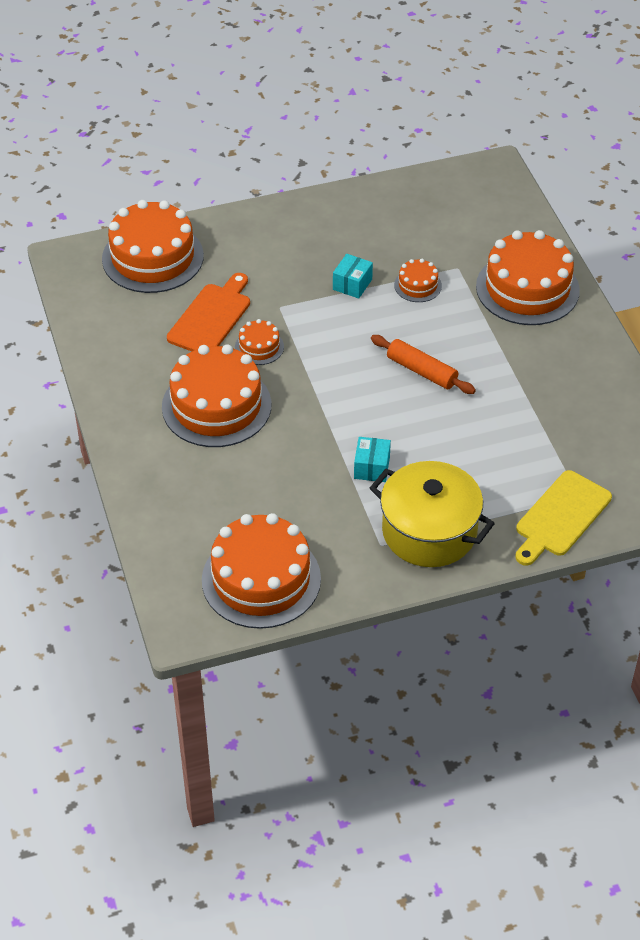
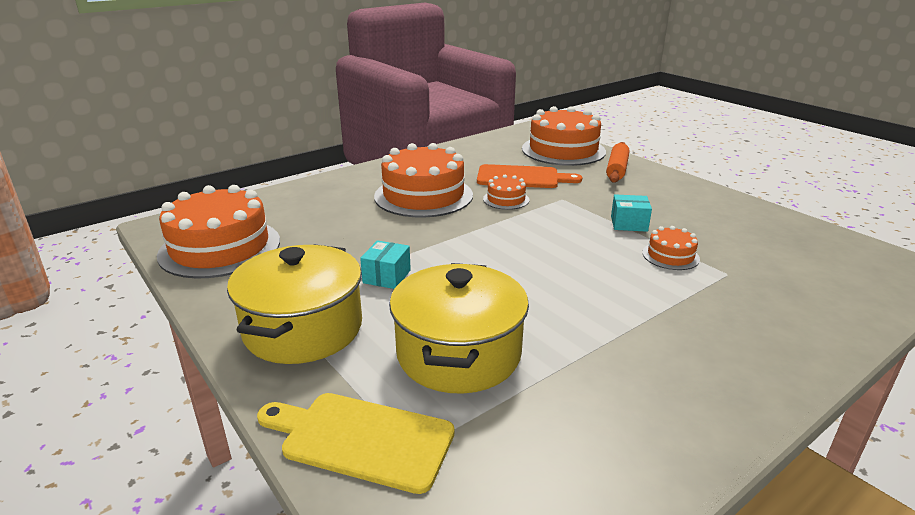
camera: 70 degrees right, 20 degrees down
turquoise box [354,437,391,482] -> turquoise box turned 60 degrees counterclockwise [360,240,411,289]
orange rolling pin [371,335,476,394] -> orange rolling pin moved to [606,142,630,183]
orange cake [476,230,580,325] -> none
none -> yellow pot [389,263,529,393]

